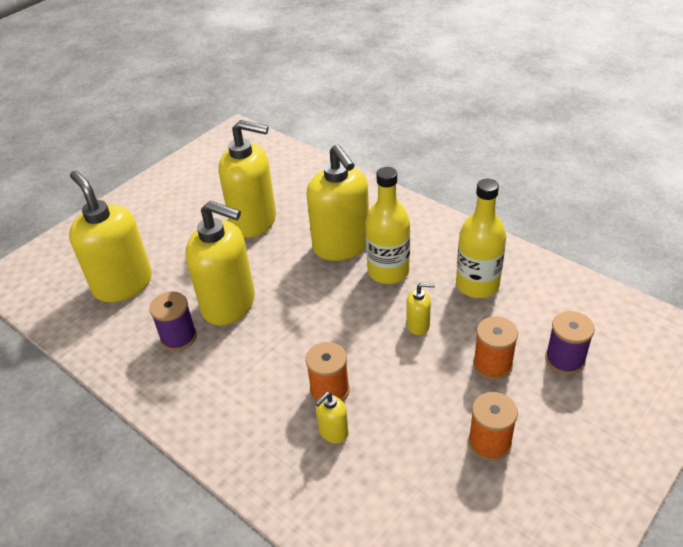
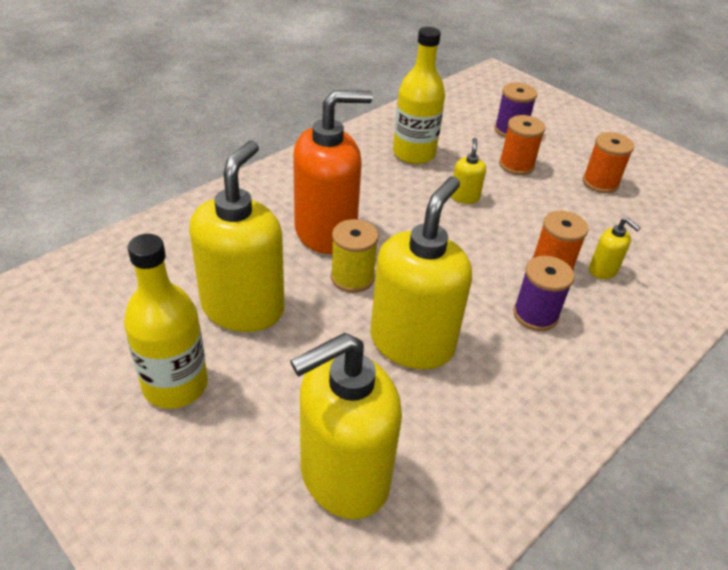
camera: 90 degrees left, 0 degrees up
purple spool [149,292,197,351] -> purple spool moved to [513,256,574,331]
yellow soap dispenser [307,144,369,261] -> orange soap dispenser [293,90,373,254]
yellow bottle [365,167,410,284] -> yellow bottle moved to [124,234,208,409]
none -> yellow spool [331,219,379,293]

